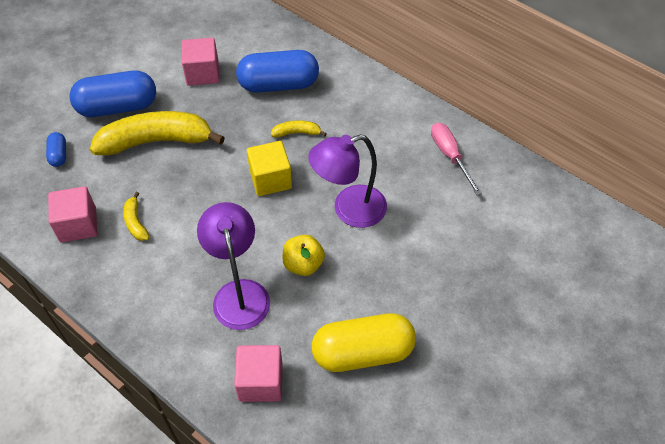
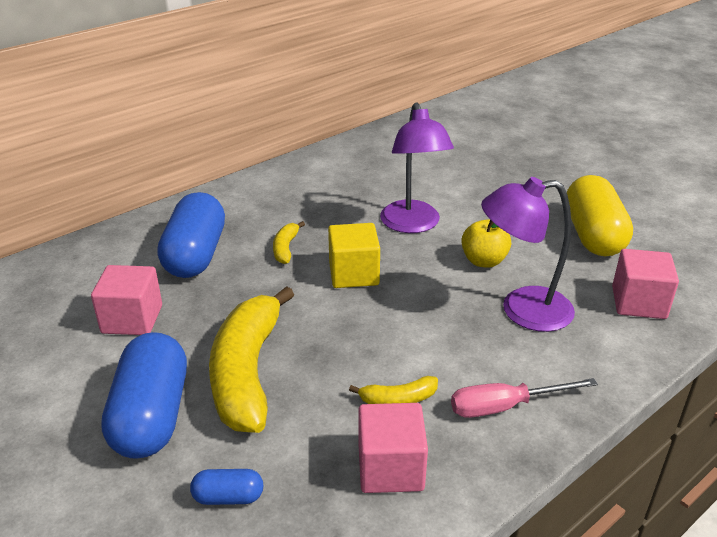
camera: 80 degrees left, 20 degrees down
pink screwdriver [431,123,482,195] -> pink screwdriver moved to [451,378,598,418]

